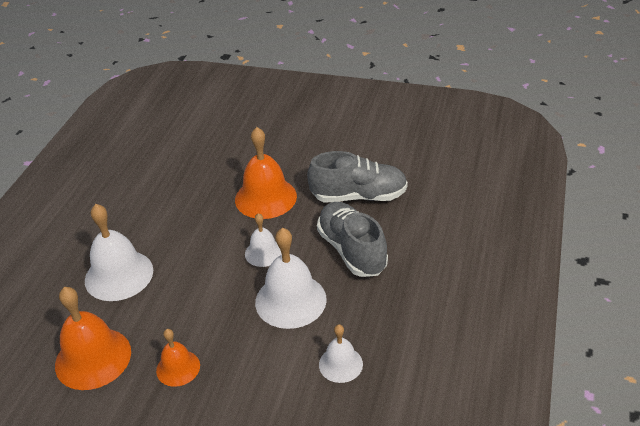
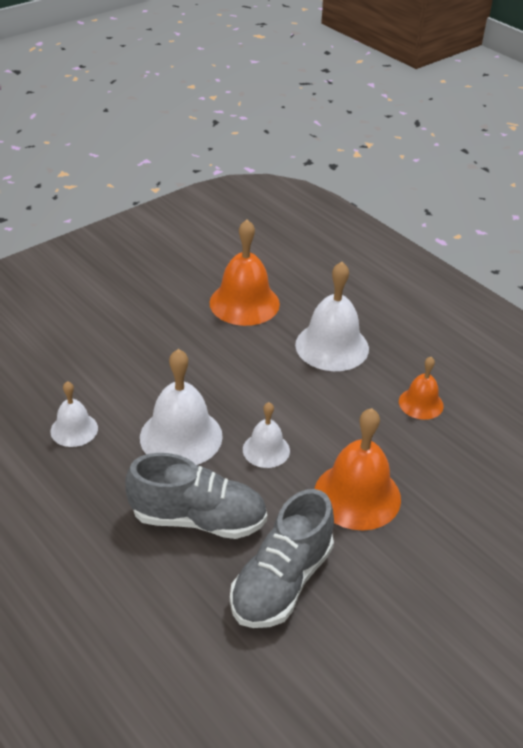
camera: 120 degrees right, 0 degrees up
orange bell [156,329,200,387] -> orange bell moved to [399,357,444,420]

